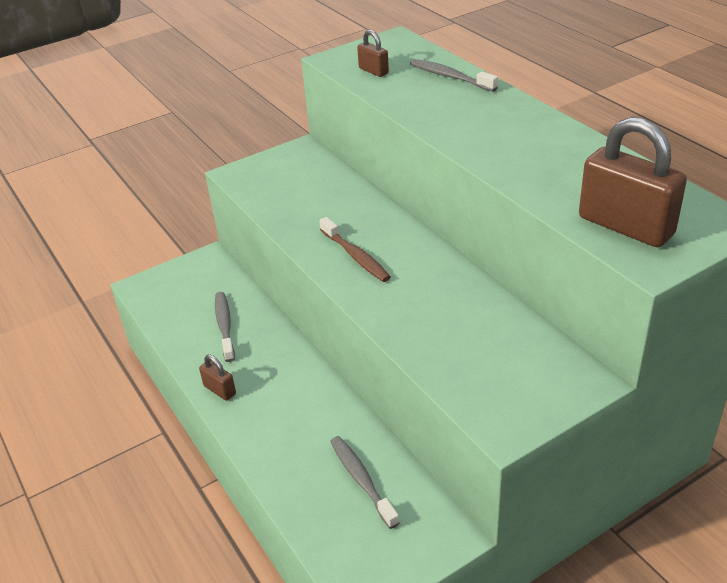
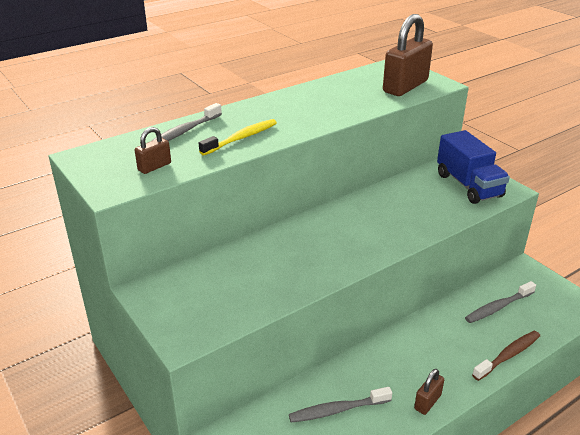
camera: 95 degrees left, 5 degrees down
brown toothbrush [319,217,391,282] -> brown toothbrush moved to [472,331,540,381]
none -> yellow toothbrush [199,119,277,156]
none -> blue truck [437,130,510,204]

